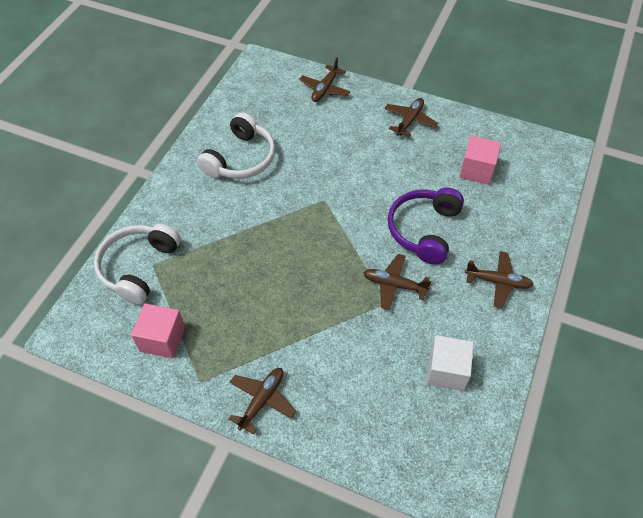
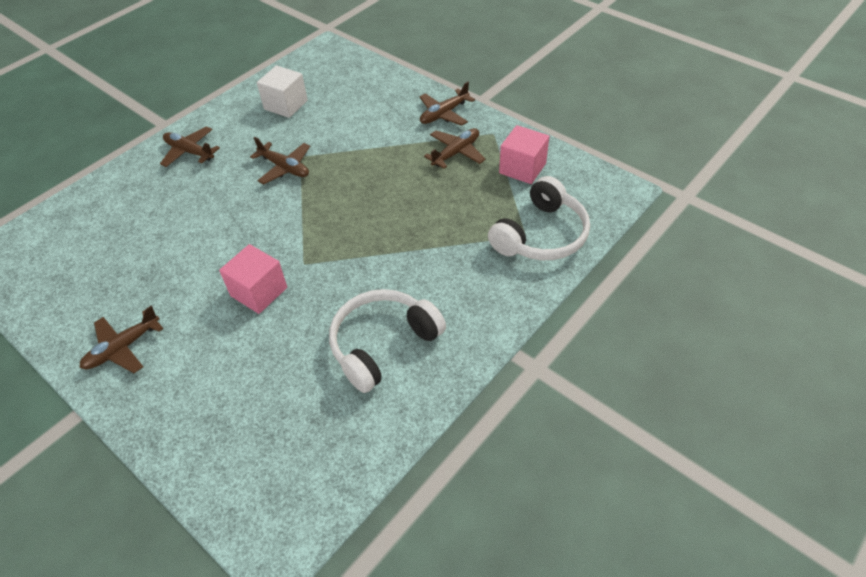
camera: 160 degrees left, 5 degrees down
brown plane [299,58,351,102] -> brown plane moved to [424,128,486,169]
purple headphones [388,188,464,265] -> none
pink cube [459,136,501,185] -> pink cube moved to [219,244,287,314]

